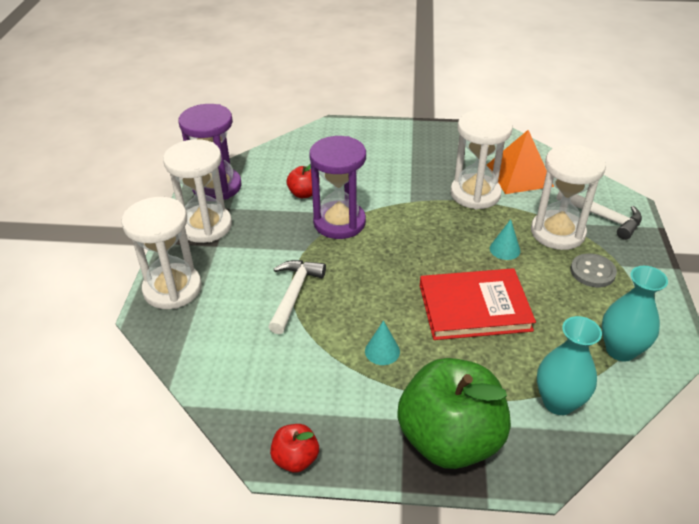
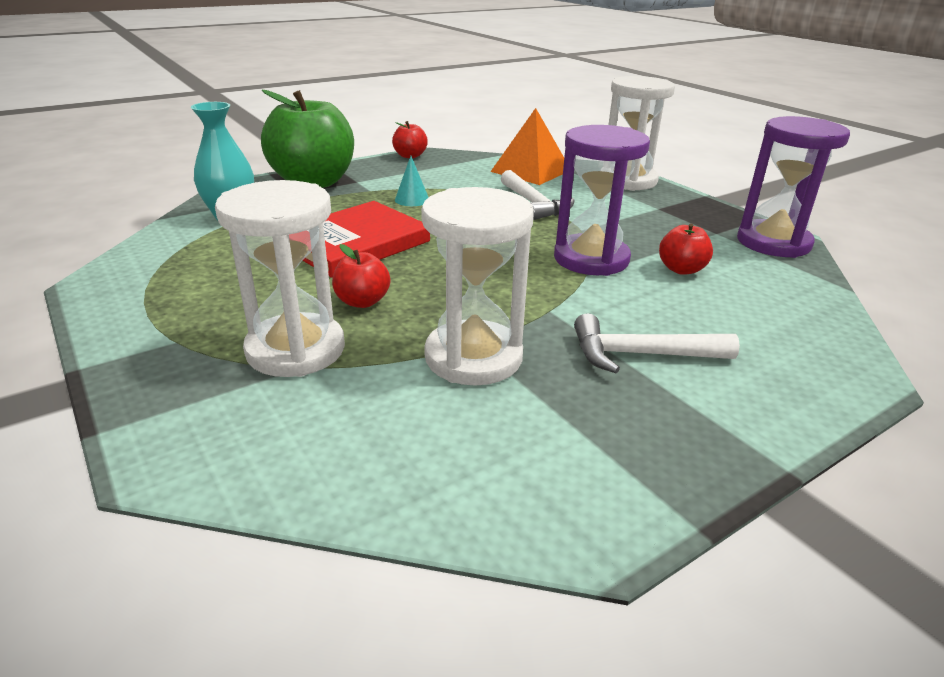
camera: 140 degrees right, 10 degrees down
white hourglass [163,139,232,243] -> none
orange pyramid [487,130,554,194] -> orange pyramid moved to [490,108,564,185]
turquoise cone [490,219,521,260] -> red apple [332,244,390,308]
white hammer [557,191,642,240] -> white hammer moved to [574,313,740,373]
grey button [570,253,617,287] -> none
turquoise vase [602,266,668,362] -> none

